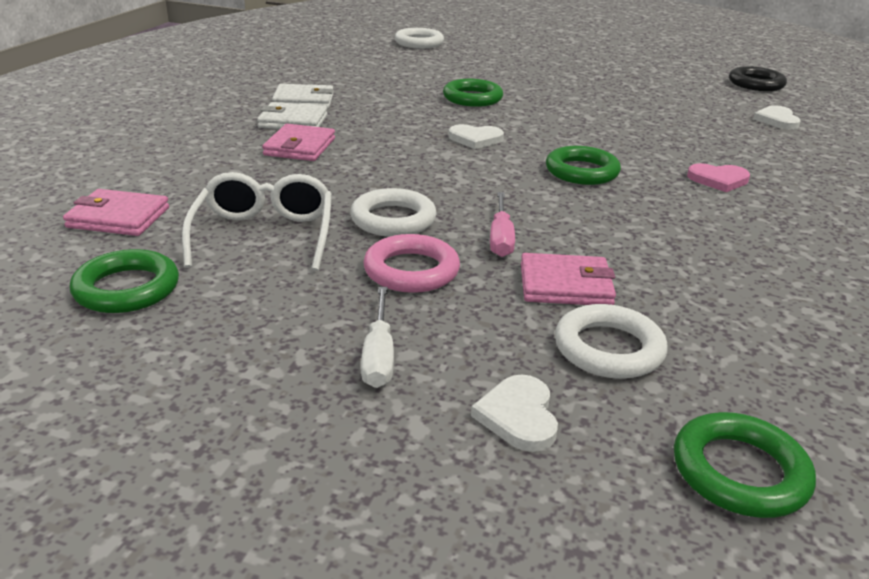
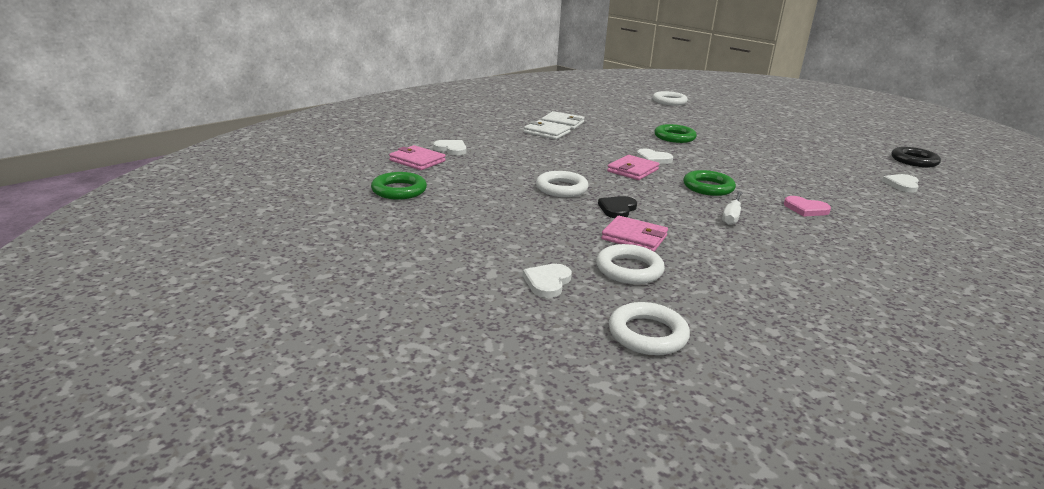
camera: 25 degrees right, 5 degrees down
white glasses [182,172,332,271] -> none
pink wallet [262,124,335,161] -> pink wallet moved to [607,155,659,180]
white screwdriver [361,287,394,388] -> white screwdriver moved to [722,191,743,225]
pink ring [363,234,460,293] -> none
pink screwdriver [490,192,515,257] -> black heart [598,196,637,218]
green ring [674,412,816,518] -> white ring [609,302,690,355]
none -> white heart [433,140,466,155]

